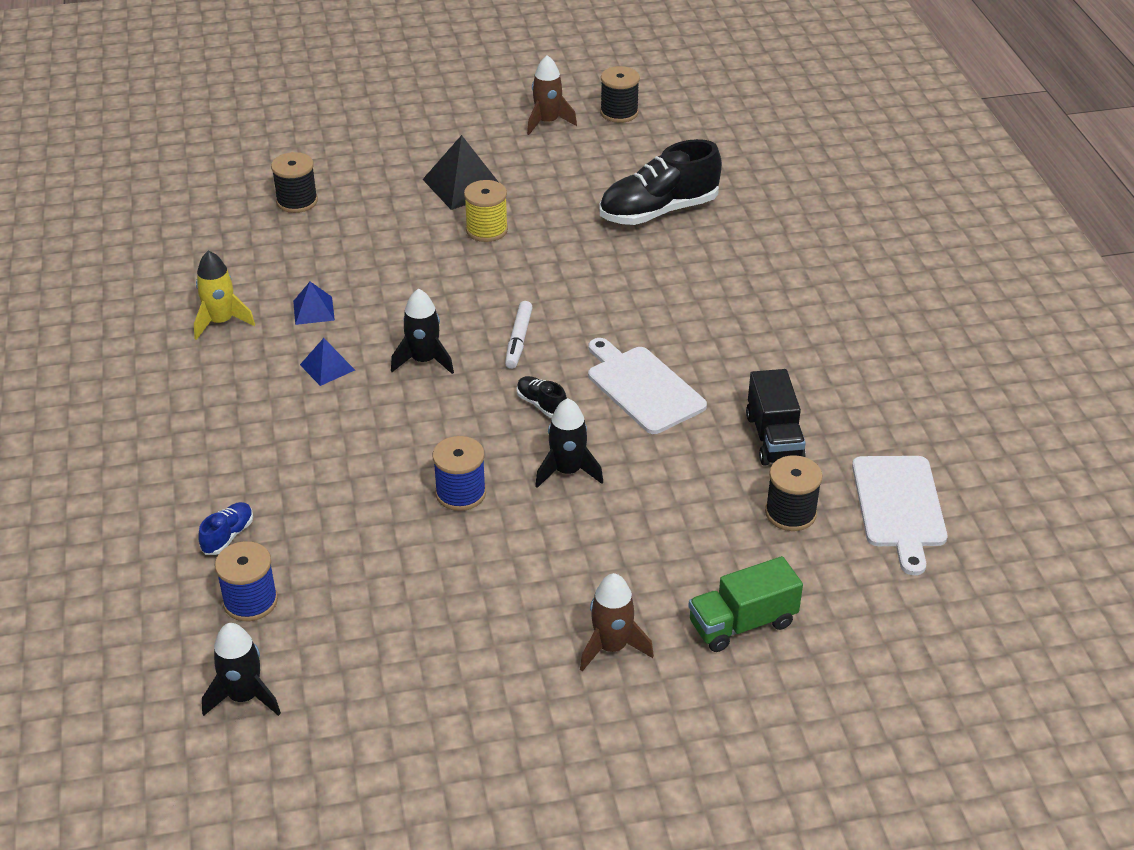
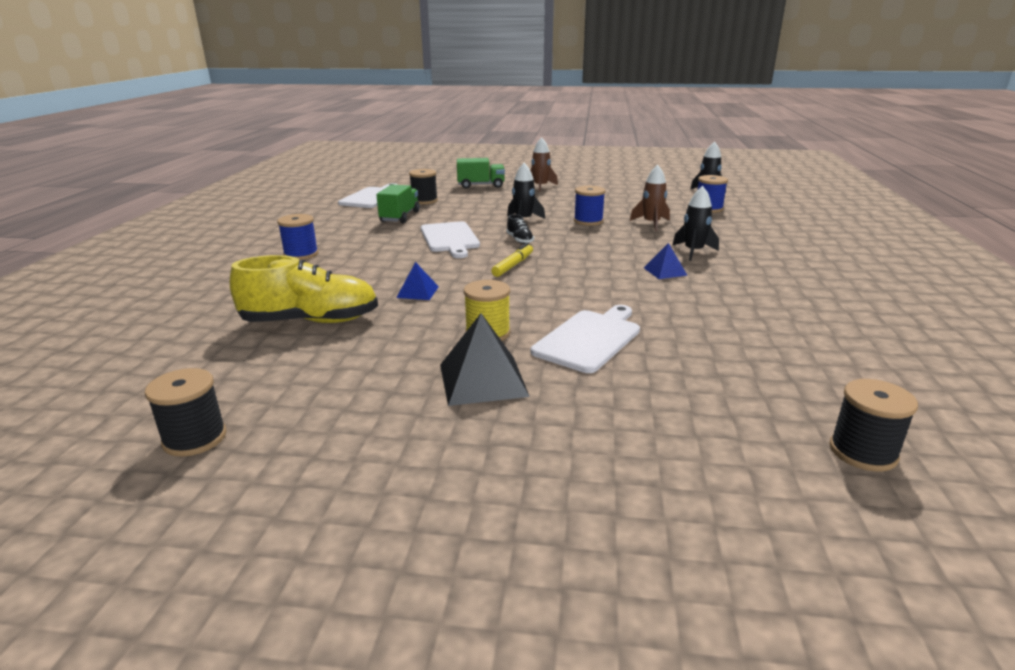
camera: 160 degrees left, 15 degrees down
yellow rocket [194,250,255,340] -> none
blue shoe [198,502,253,555] -> none
black spool [271,152,318,213] -> black spool moved to [829,379,918,472]
blue pyramid [293,282,335,325] -> blue pyramid moved to [396,262,439,300]
black rocket [391,289,454,374] -> black rocket moved to [672,186,719,261]
white marker [505,301,533,369] -> yellow marker [491,243,533,277]
brown rocket [527,55,577,135] -> brown rocket moved to [630,165,670,231]
black shoe [599,139,722,225] -> yellow shoe [230,255,378,323]
black truck [746,369,806,466] -> green truck [376,185,420,223]
none -> blue spool [277,214,319,260]
none -> white cutting board [531,305,640,373]

